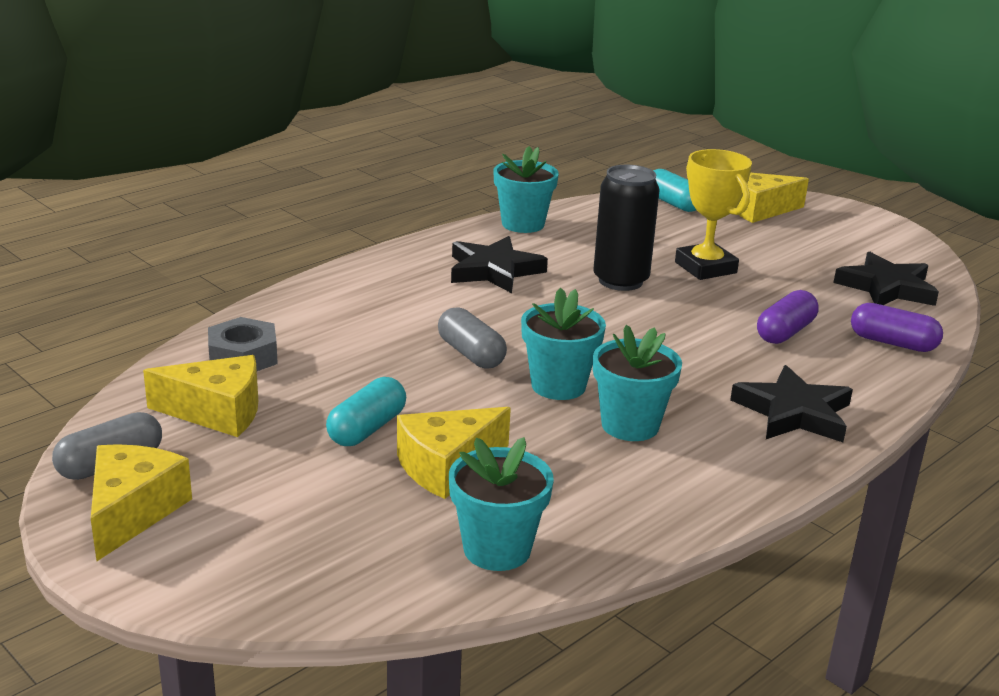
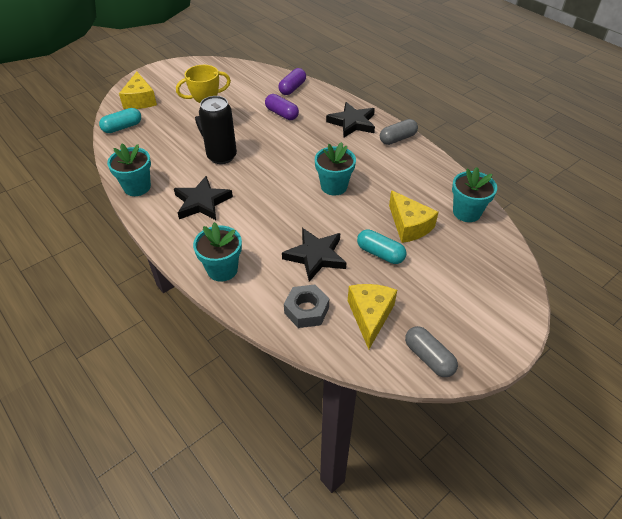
camera: 85 degrees left, 20 degrees up
yellow cheese [91,444,192,561] -> none
grey capsule [438,307,507,369] -> grey capsule moved to [380,119,418,145]
turquoise flower pot [593,325,682,441] -> turquoise flower pot moved to [193,222,242,282]
black star [833,252,939,306] -> black star moved to [282,228,346,282]

